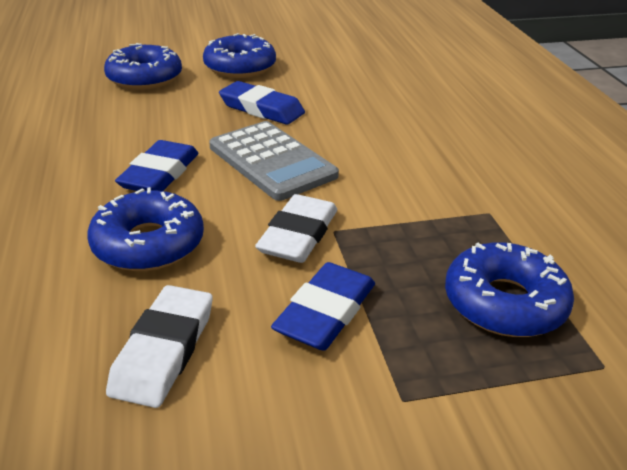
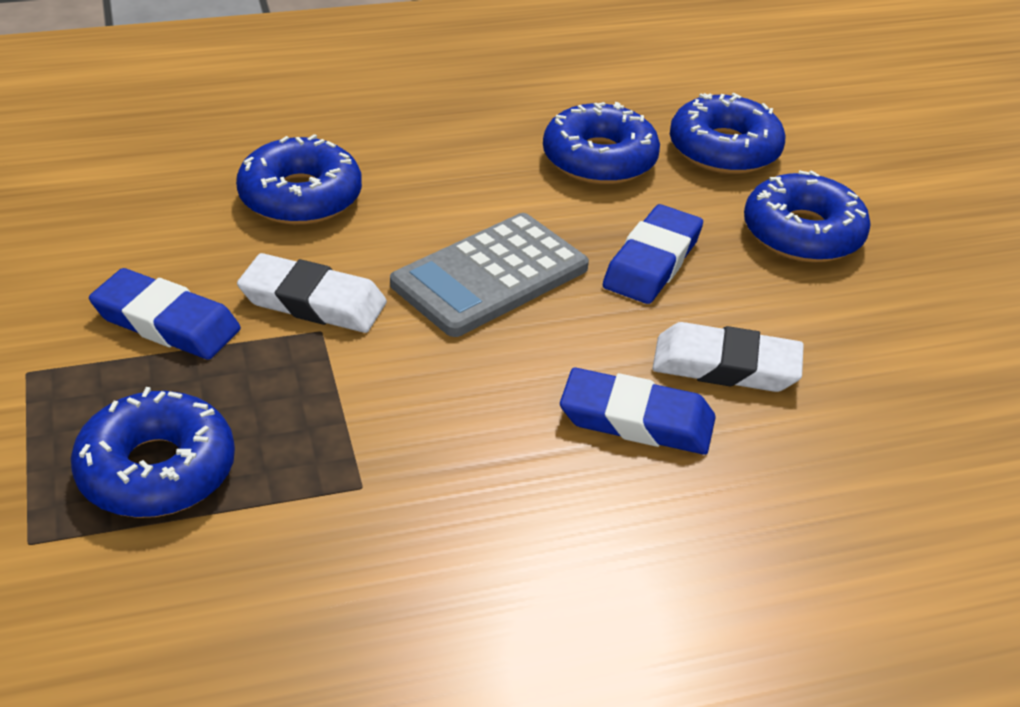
camera: 85 degrees right, 5 degrees up
white eraser [106,285,213,408] -> white eraser moved to [652,322,804,392]
blue eraser [115,140,199,191] -> blue eraser moved to [560,368,716,455]
none -> blue donut [543,102,660,184]

